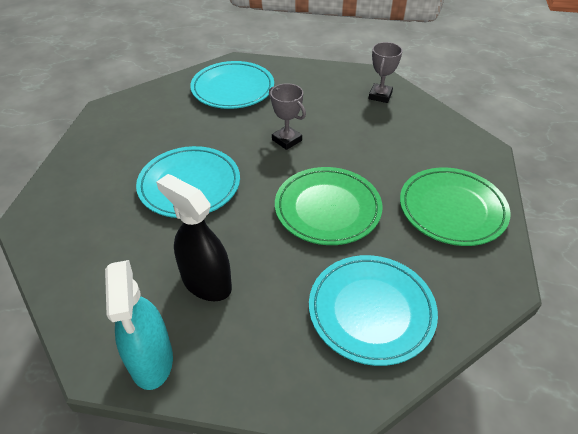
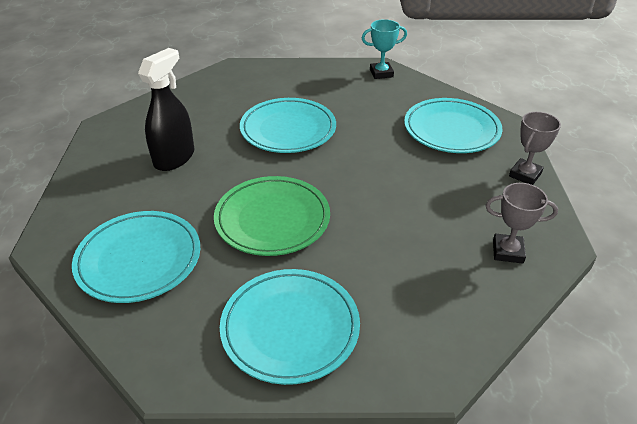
camera: 80 degrees right, 5 degrees down
turquoise spray bottle [105,260,173,390] -> none
grey trophy [269,83,306,150] -> grey trophy moved to [509,112,561,185]
green plate [400,168,510,246] -> turquoise plate [220,269,360,385]
none -> turquoise trophy [362,19,407,79]

